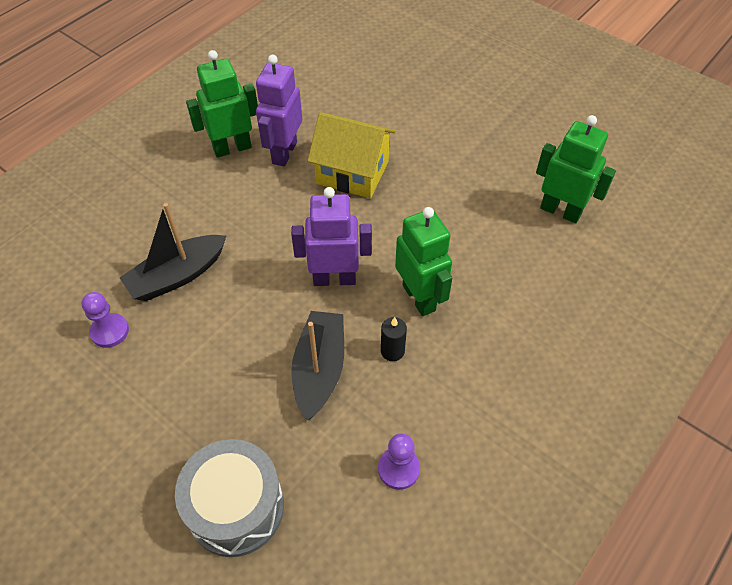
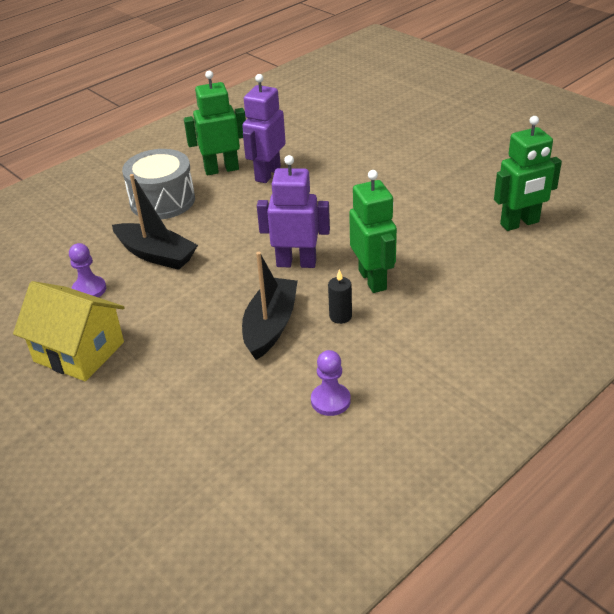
camera: 10 degrees right, 15 degrees down
black boat [120,203,226,301] -> black boat turned 120 degrees counterclockwise [112,174,198,270]
grey drum [175,439,284,557] -> grey drum moved to [122,149,195,219]
yellow house [308,112,395,198] -> yellow house moved to [13,281,125,381]
green robot [536,115,616,223] -> green robot turned 120 degrees clockwise [494,116,562,231]

